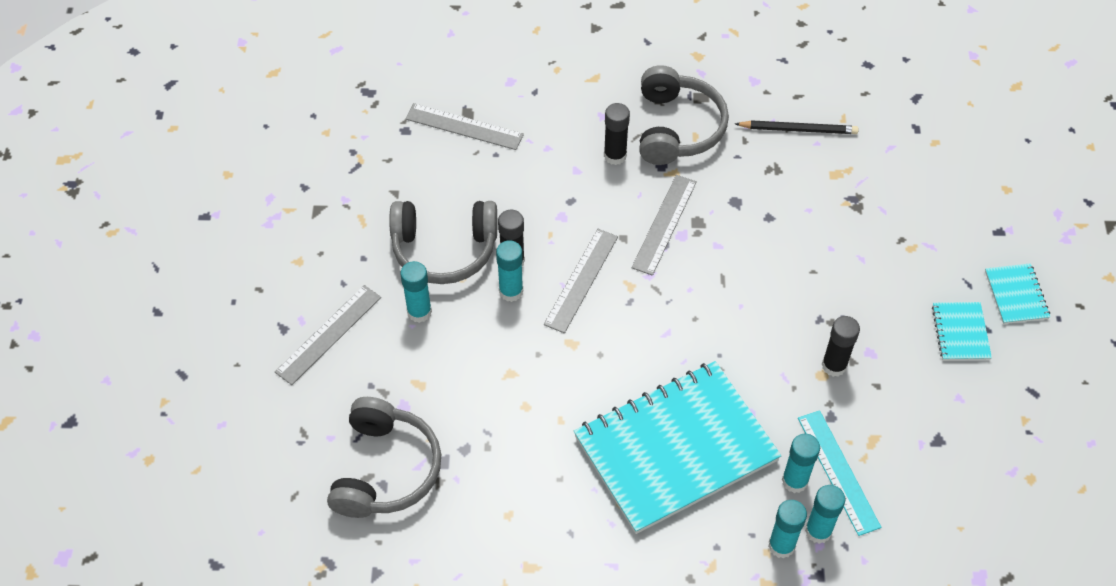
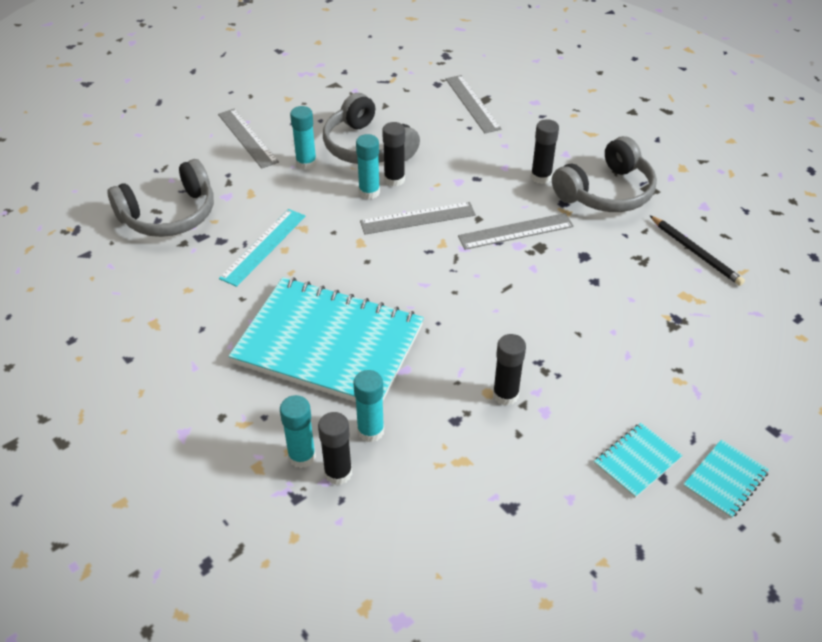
camera: 50 degrees right, 10 degrees down
grey ruler [275,285,381,385] -> grey ruler turned 60 degrees clockwise [218,108,279,169]
turquoise ruler [798,410,881,536] -> turquoise ruler moved to [219,209,305,287]
turquoise glue stick [805,485,845,544] -> black glue stick [318,412,352,485]

